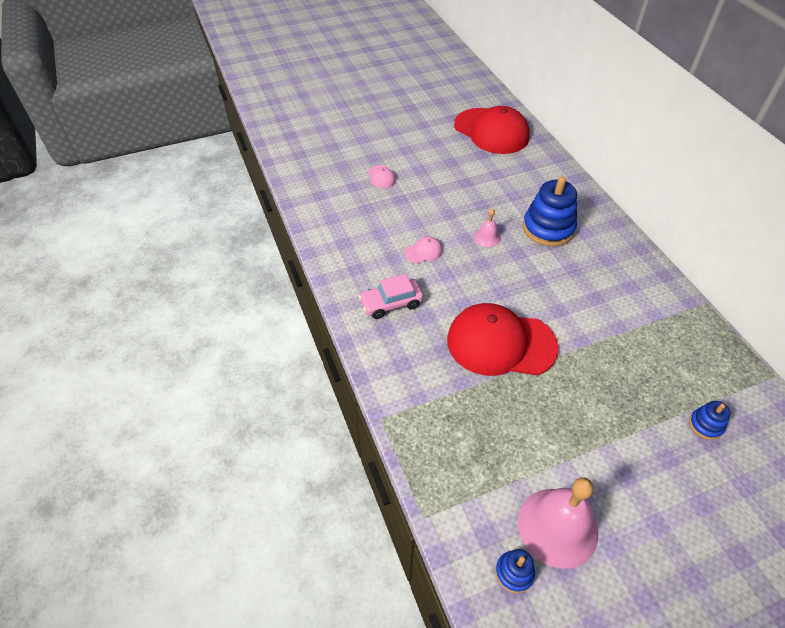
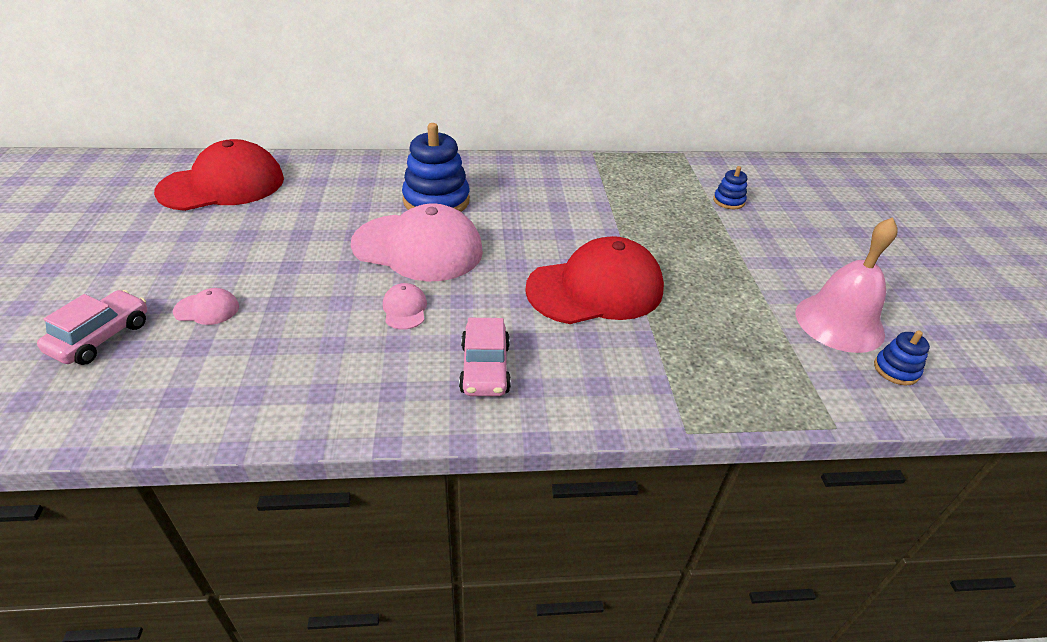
camera: 75 degrees left, 10 degrees down
red cap [447,303,559,376] -> red cap turned 135 degrees counterclockwise [525,236,664,324]
pink bell [474,208,501,247] -> pink cap [351,203,483,281]
none -> pink car [37,290,147,365]

